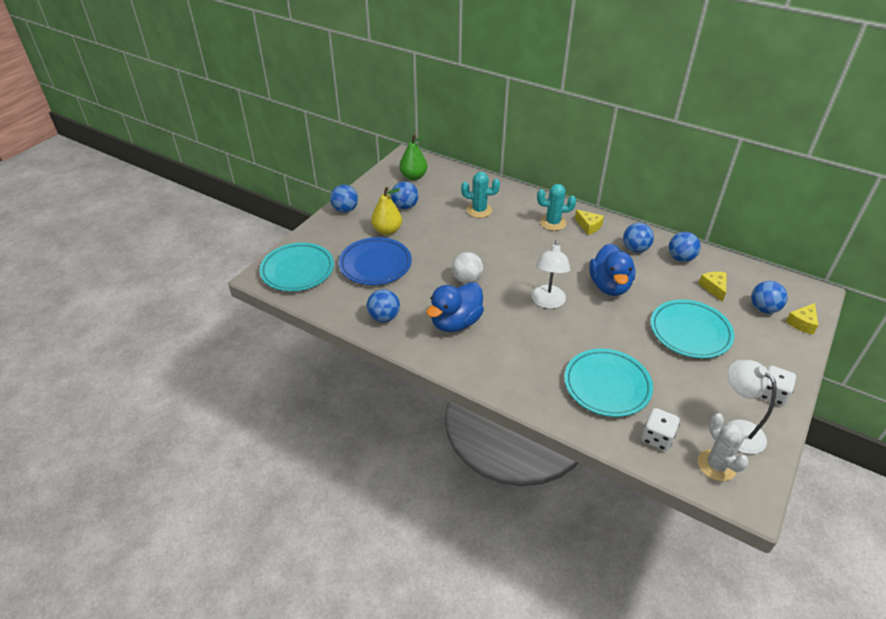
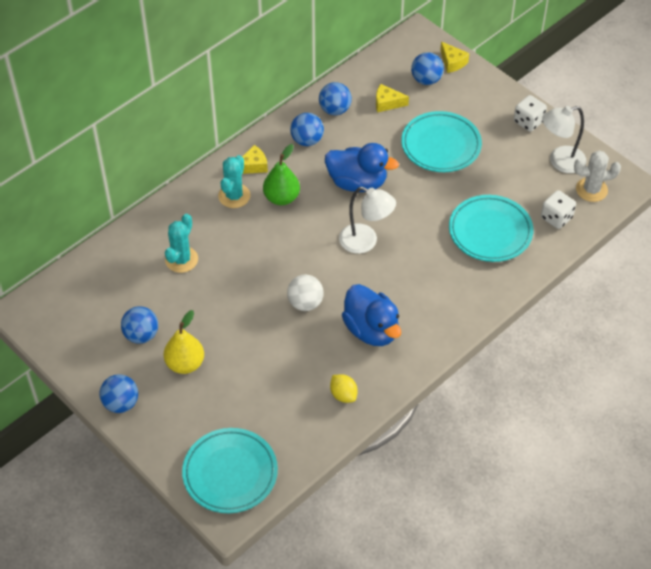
camera: 75 degrees left, 10 degrees up
blue plate [339,237,412,285] -> none
blue ball [367,289,400,322] -> yellow lemon [330,374,358,403]
green pear [399,134,427,180] -> green pear moved to [263,144,300,205]

